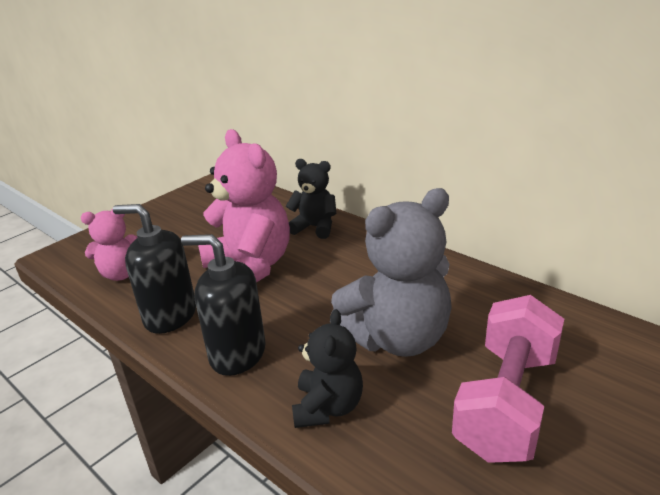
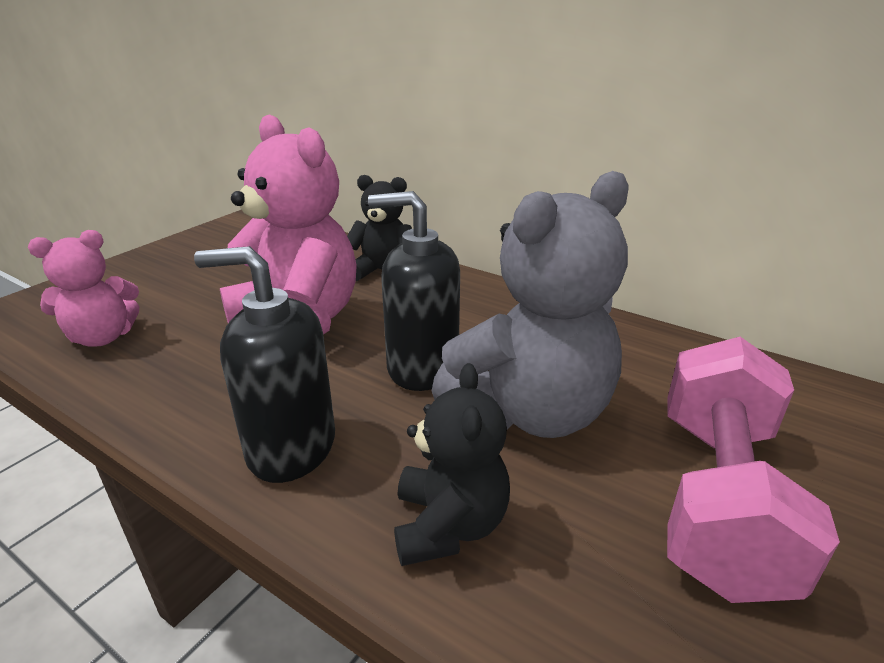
camera: 10 degrees left, 0 degrees up
black soap dispenser [113,204,196,334] -> black soap dispenser moved to [368,191,460,391]

